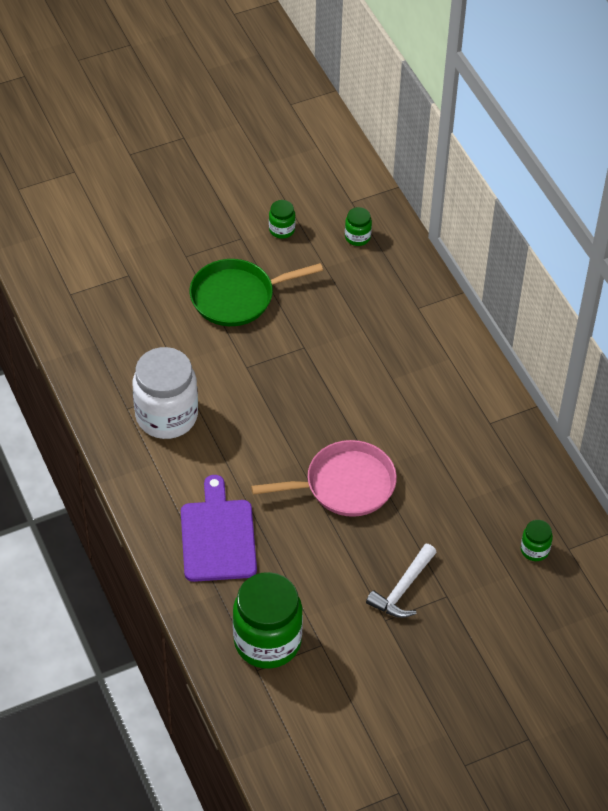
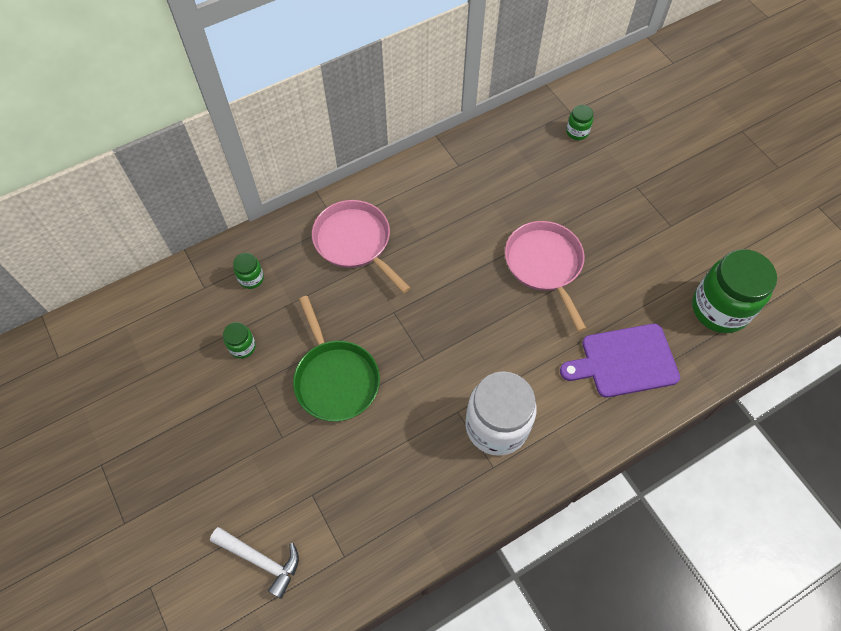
camera: 95 degrees left, 10 degrees up
white hammer [366,544,437,618] -> white hammer moved to [210,527,299,599]
none -> pink pan [312,200,411,293]

